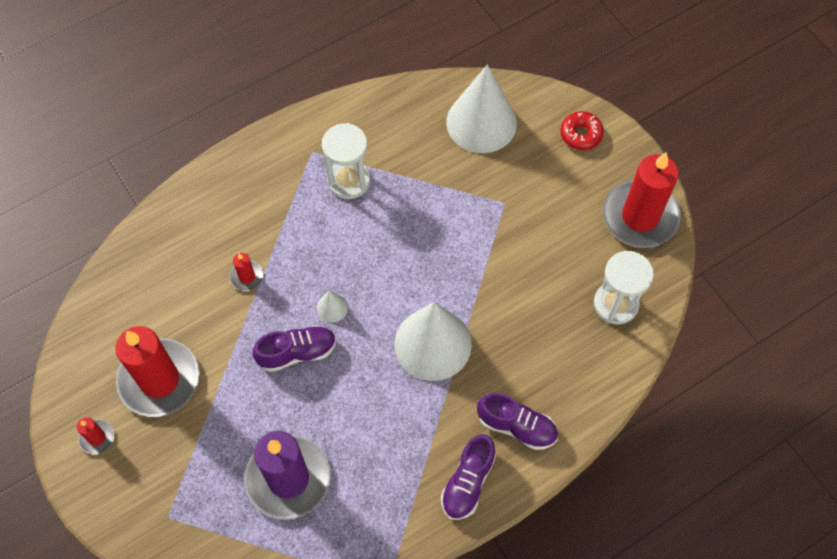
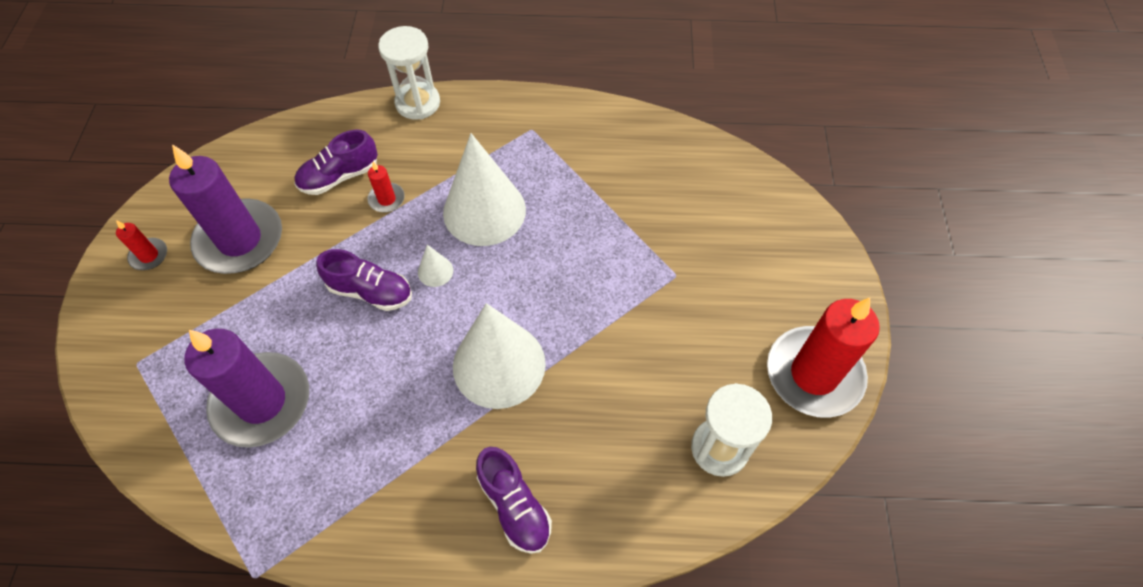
camera: 35 degrees right, 5 degrees down
red candle [115,326,199,417] -> purple candle [169,144,282,274]
white hourglass [322,123,370,199] -> white hourglass moved to [378,26,440,120]
purple shoe [441,434,496,520] -> purple shoe moved to [295,130,378,195]
white cone [446,65,517,153] -> white cone moved to [443,133,526,246]
red donut [560,111,604,150] -> none

